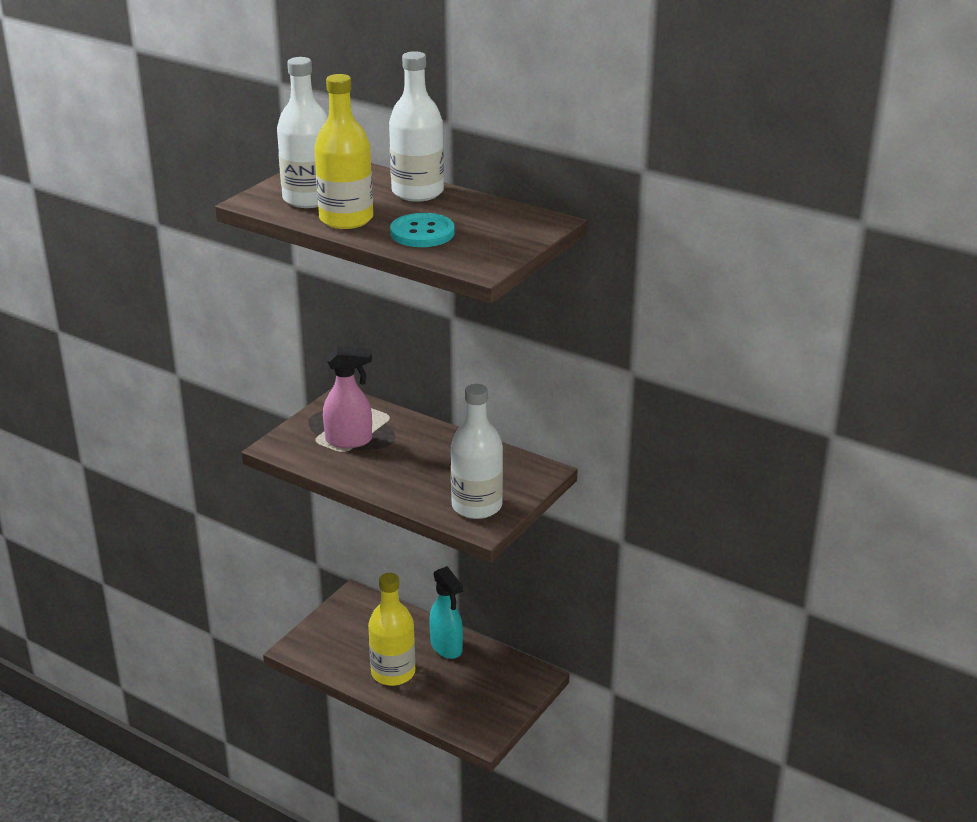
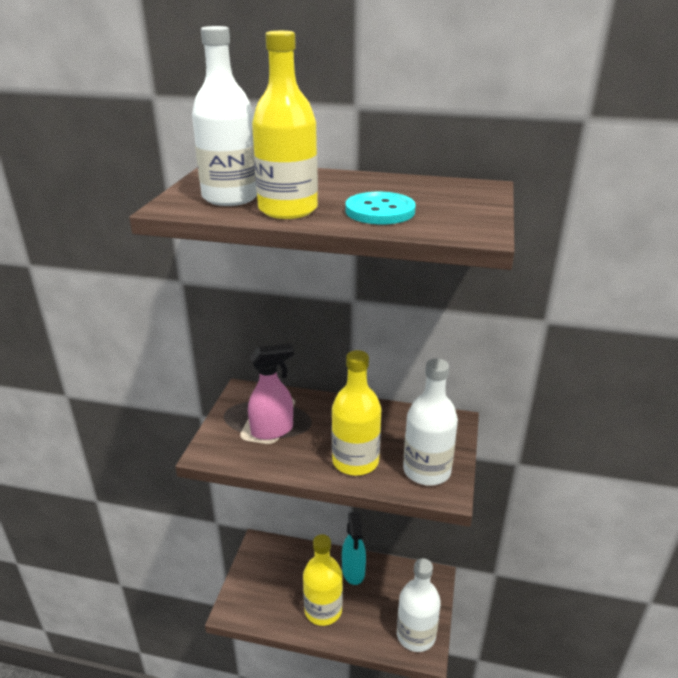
camera: 20 degrees left, 0 degrees up
white bottle [389,51,444,202] -> white bottle moved to [397,558,441,652]
turquoise spray bottle [429,566,463,659] -> turquoise spray bottle turned 45 degrees clockwise [342,512,366,585]
none -> yellow bottle [332,350,381,476]

